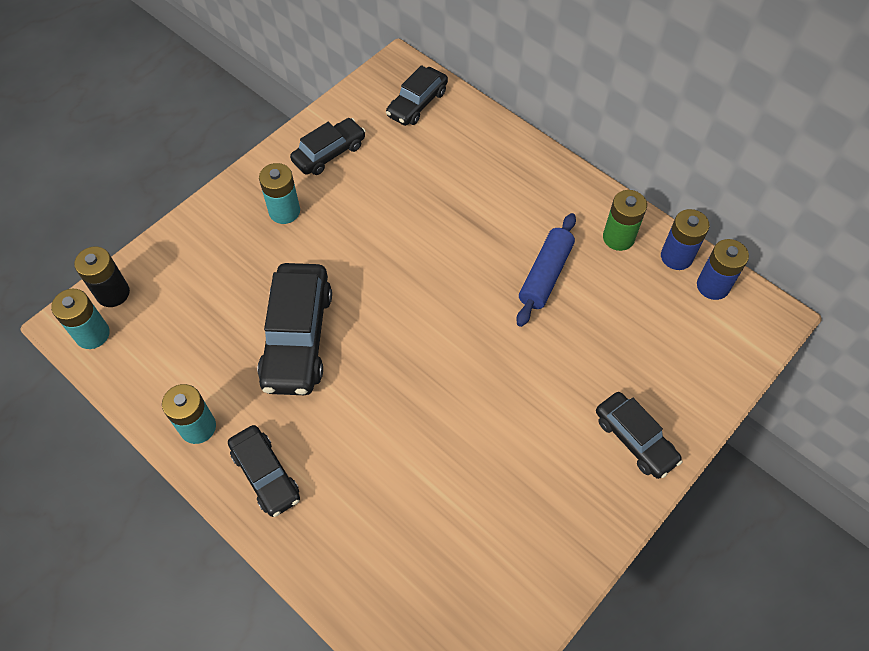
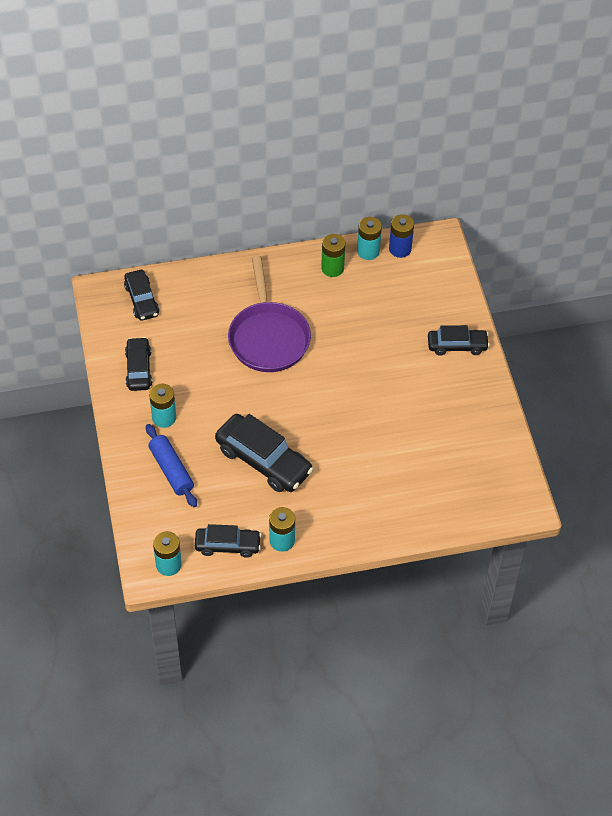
camera: 55 degrees left, 5 degrees down
black battery [74,247,130,307] -> none
black car [228,425,300,517] -> black car moved to [195,524,261,558]
blue rolling pin [516,213,576,327] -> blue rolling pin moved to [146,424,197,507]
blue battery [661,209,710,270] -> turquoise battery [357,217,382,260]
none -> purple pan [228,256,311,372]

